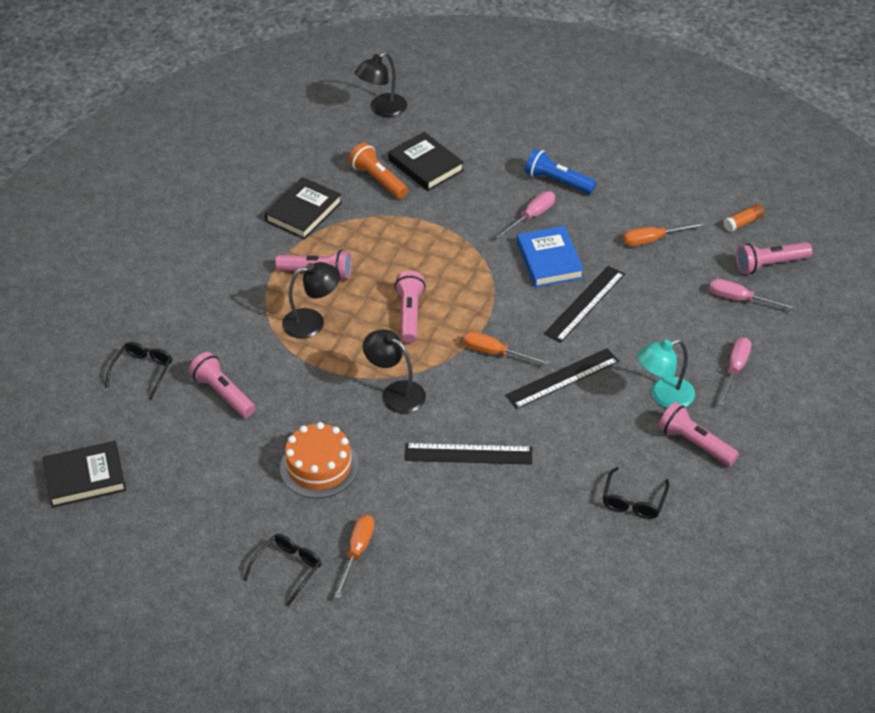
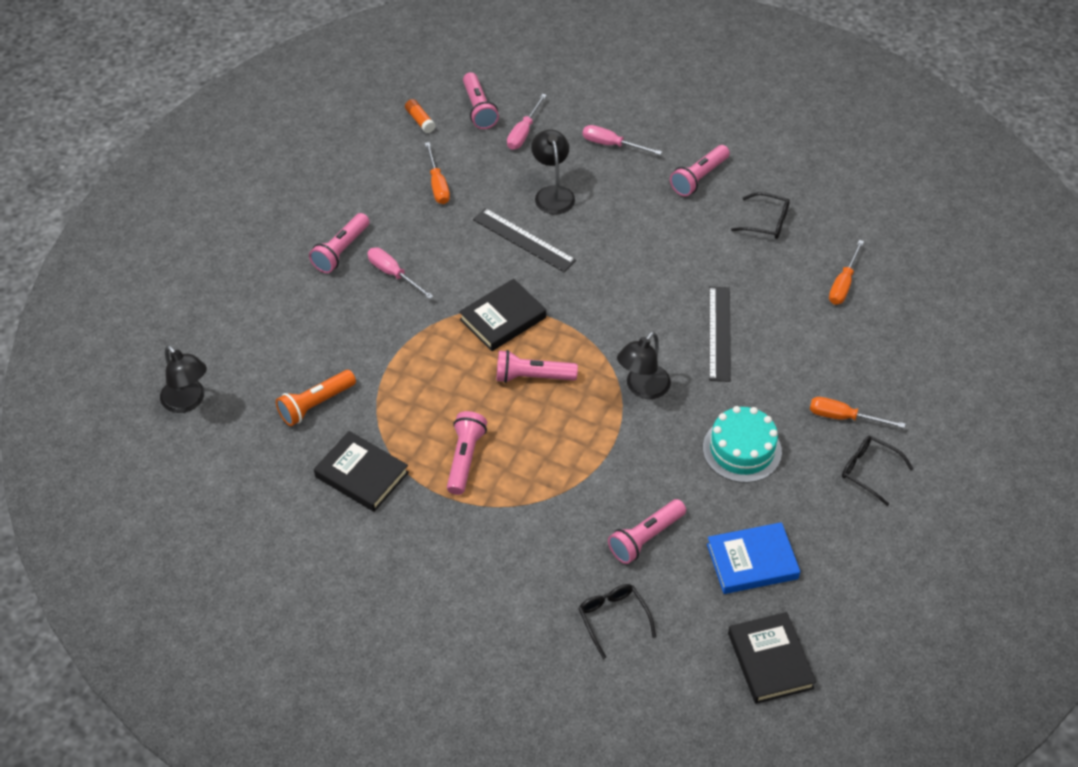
camera: 90 degrees left, 5 degrees up
black glasses [105,342,172,400] -> black glasses turned 45 degrees clockwise [578,584,656,659]
orange cake [280,422,359,498] -> turquoise cake [703,406,782,483]
black lamp [282,262,340,339] -> black lamp moved to [531,129,575,215]
black book [388,132,464,191] -> black book moved to [459,279,546,351]
orange screwdriver [463,331,550,365] -> orange screwdriver moved to [829,240,864,305]
black ruler [505,348,619,409] -> none
blue book [517,226,584,287] -> blue book moved to [707,522,800,594]
blue flashlight [525,149,596,194] -> pink flashlight [309,213,370,273]
turquoise lamp [637,339,695,408] -> none

